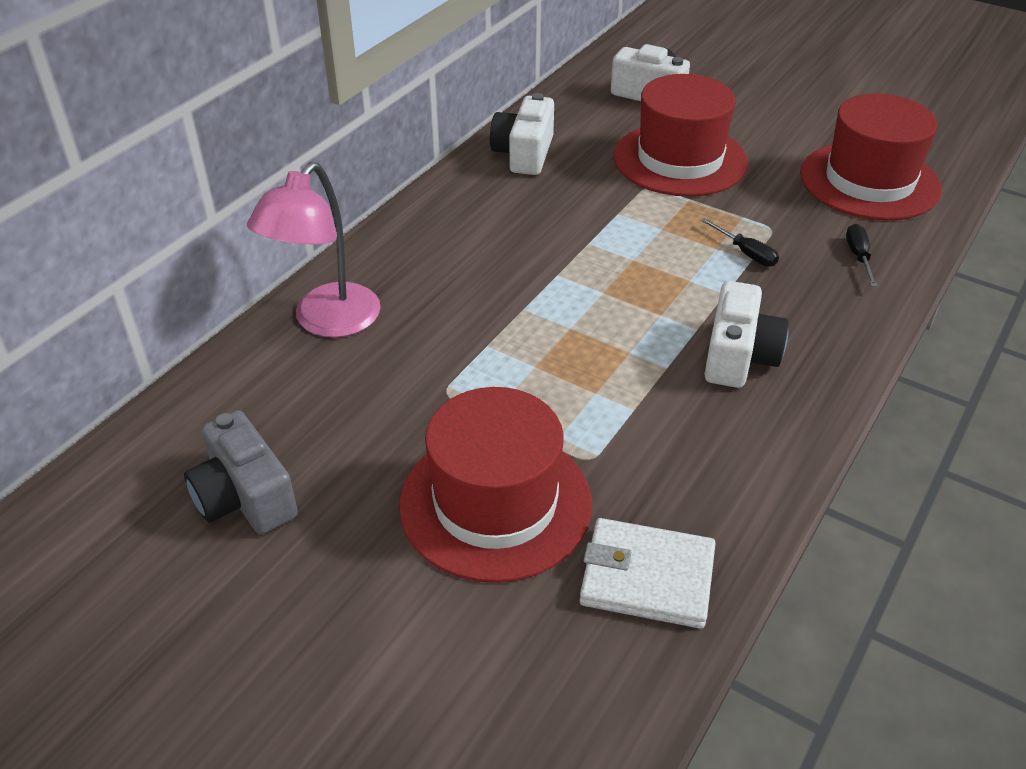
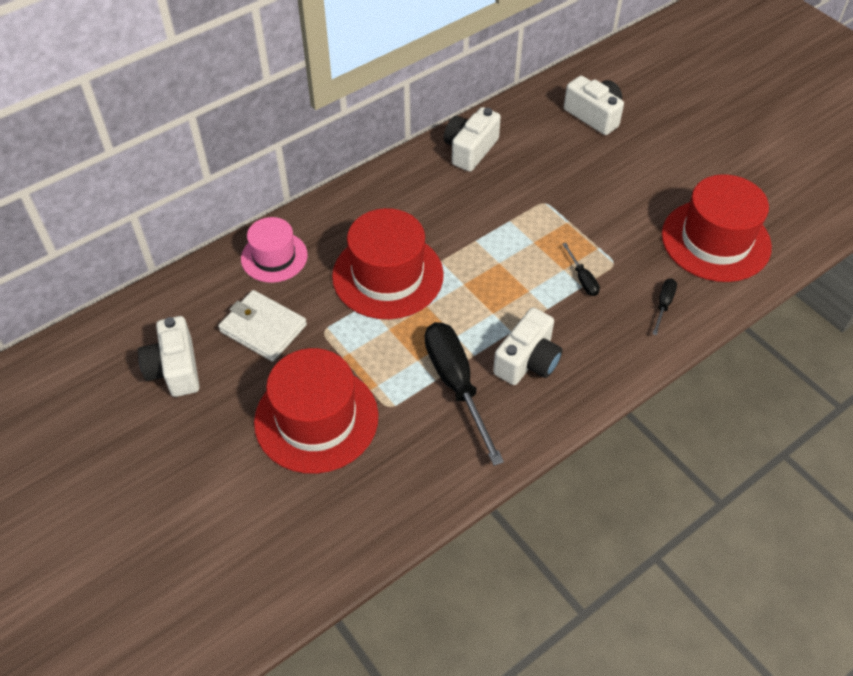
camera: 20 degrees right, 10 degrees up
grey camera [184,410,298,534] -> white camera [138,316,200,397]
pink lamp [247,162,381,338] -> pink hat [241,217,308,283]
white wallet [580,518,716,629] -> white wallet moved to [218,290,307,362]
red hat [614,74,748,197] -> red hat moved to [332,208,444,319]
none -> black screwdriver [425,322,504,466]

